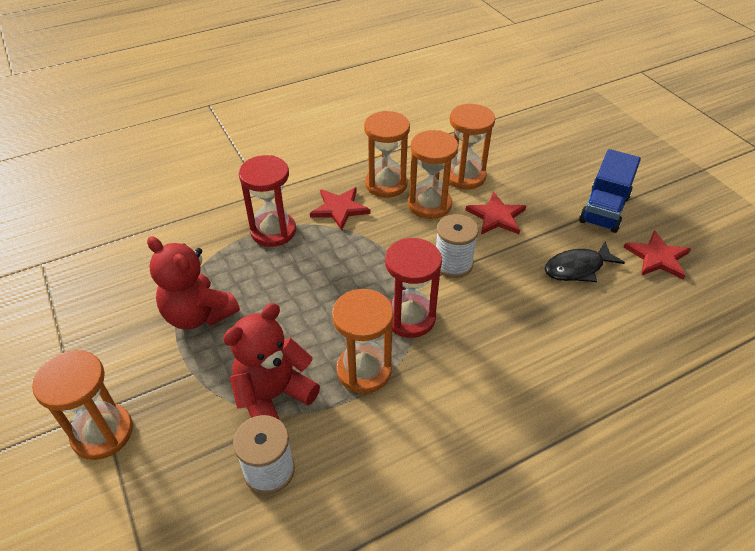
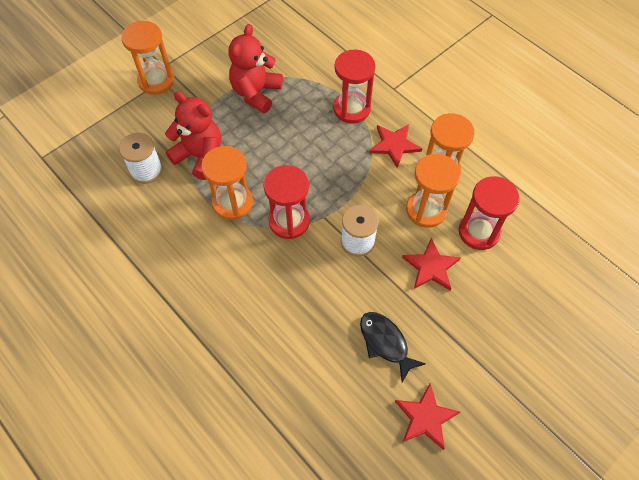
camera: 75 degrees right, 15 degrees up
orange hourglass [449,104,495,189] -> red hourglass [459,176,520,250]
blue truck [579,149,641,233] -> none

